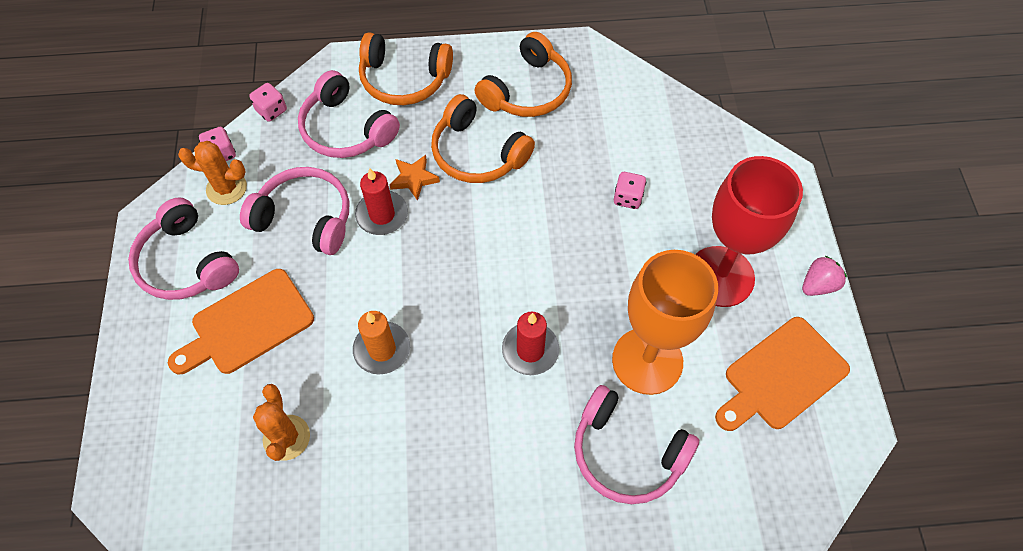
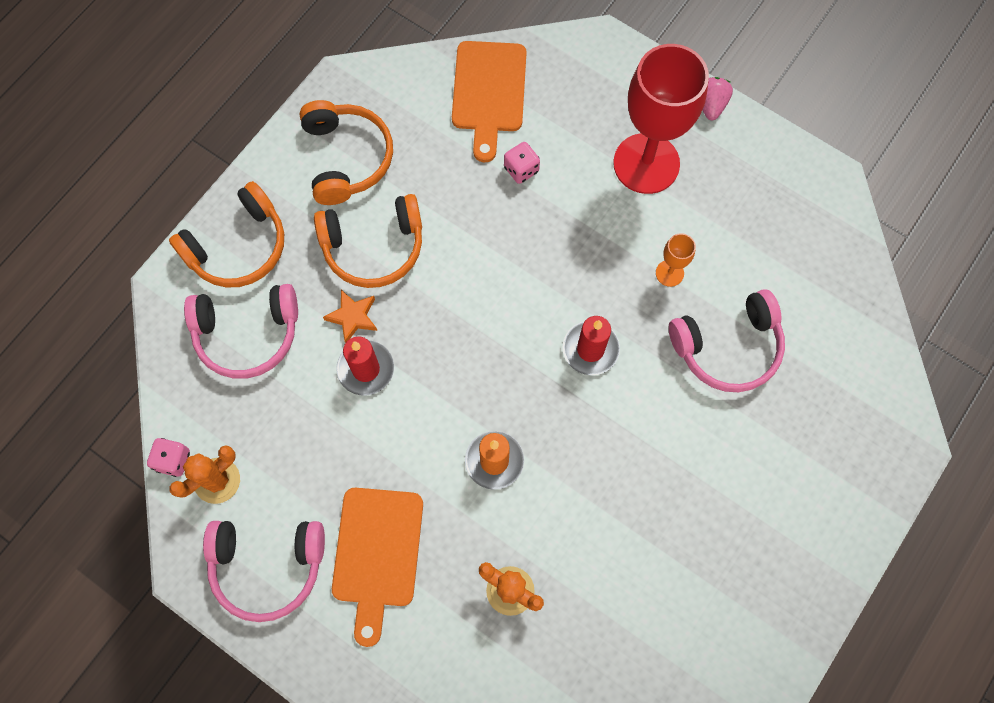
camera: 50 degrees left, 10 degrees up
pink headphones [240,167,350,255] -> none
pink dice [249,83,287,122] -> none
orange goblet [612,250,718,395] -> orange goblet [656,233,696,287], size x0.41
orange cutting board [715,317,850,431] -> orange cutting board moved to [452,41,527,162]

